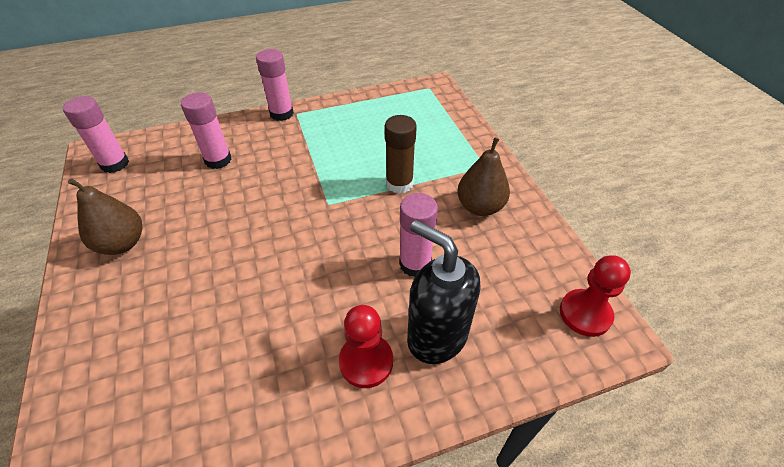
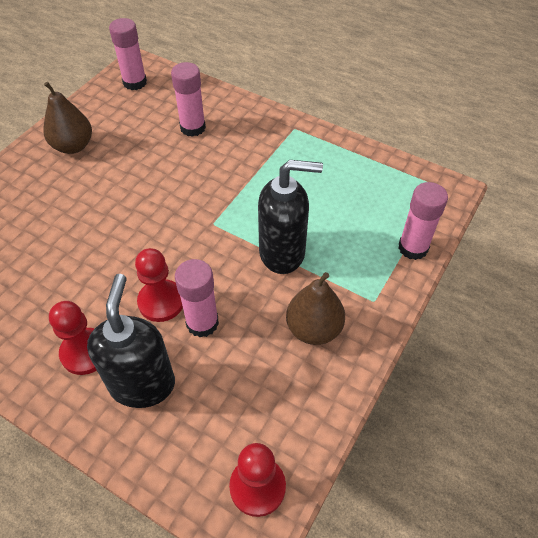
camera: 50 degrees right, 5 degrees up
pink glue stick [256,49,294,121] -> pink glue stick moved to [398,182,448,260]
brown glue stick [385,115,417,194] -> black soap dispenser [258,160,323,274]
none -> red pawn [135,248,183,322]

